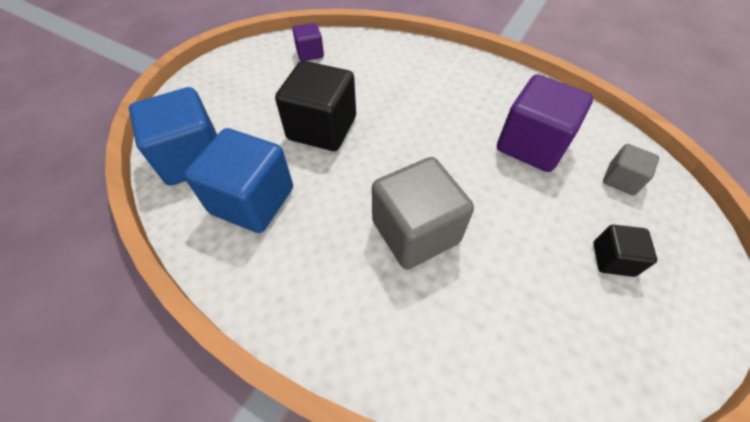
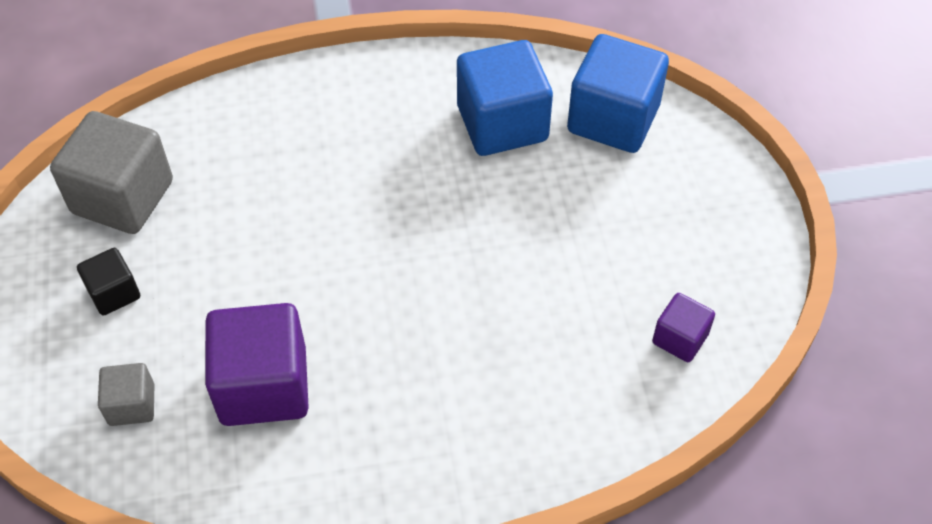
camera: 140 degrees right, 0 degrees up
black cube [275,61,356,151] -> none
grey cube [372,157,474,270] -> grey cube moved to [50,111,173,234]

